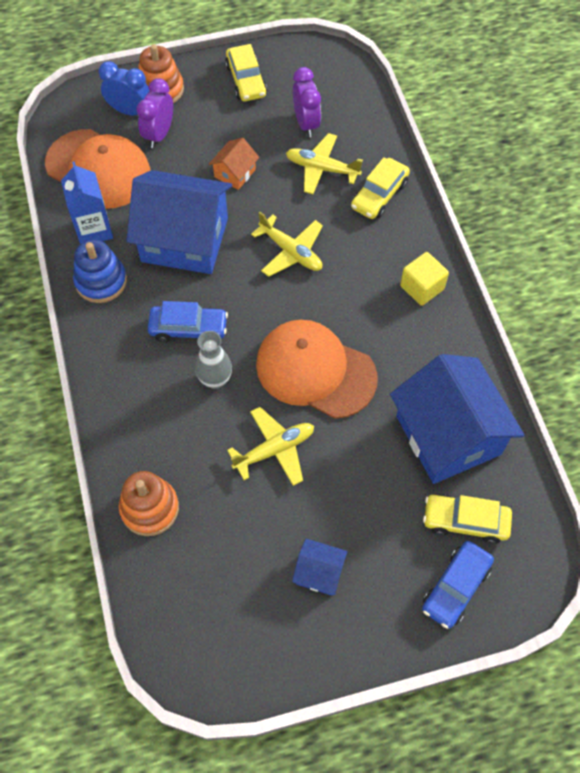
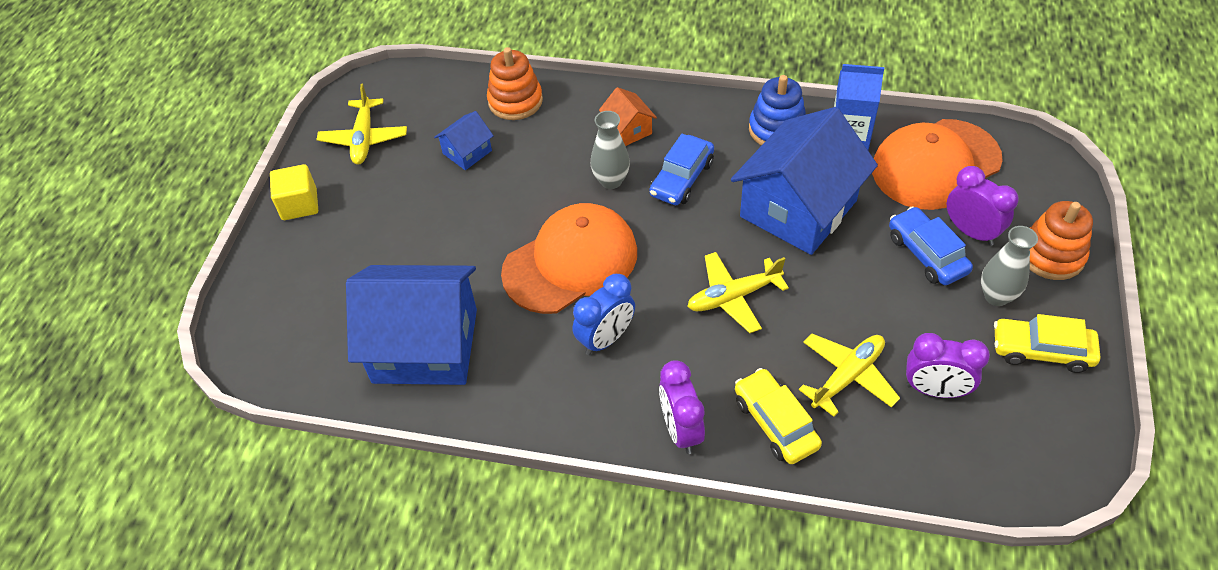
camera: 120 degrees right, 10 degrees down
blue clock [99,61,150,115] -> blue clock moved to [573,274,635,355]
orange house [209,138,259,190] -> orange house moved to [599,87,657,146]
yellow plane [227,407,314,486] -> yellow plane moved to [316,84,407,164]
blue house [292,539,347,595] -> blue house moved to [434,111,494,170]
yellow cube [400,252,449,306] -> yellow cube moved to [270,164,318,220]
blue car [422,541,494,629] -> blue car moved to [889,206,973,285]
yellow car [423,494,512,544] -> none
none -> purple clock [659,360,705,454]
none -> grey vase [981,226,1038,306]

